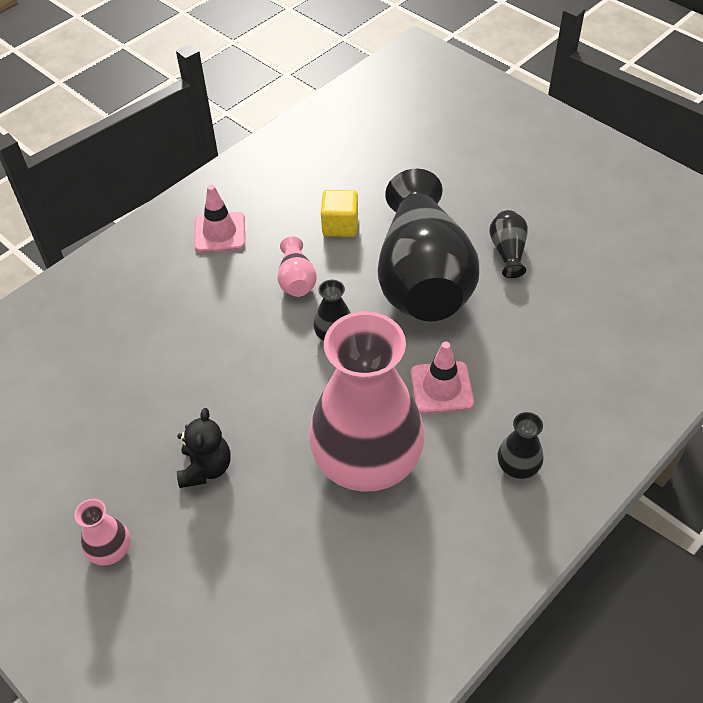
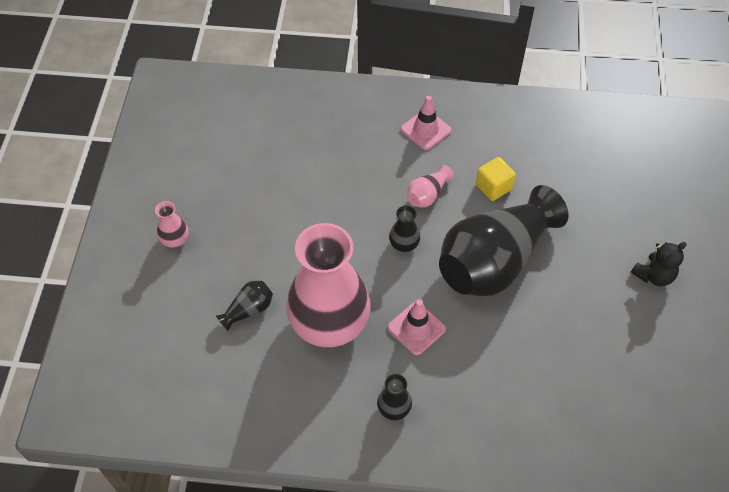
camera: 50 degrees right, 5 degrees up
black teddy bear [177,408,230,488] -> black teddy bear moved to [631,242,687,286]
black vase [489,210,528,278] -> black vase moved to [216,281,273,331]

